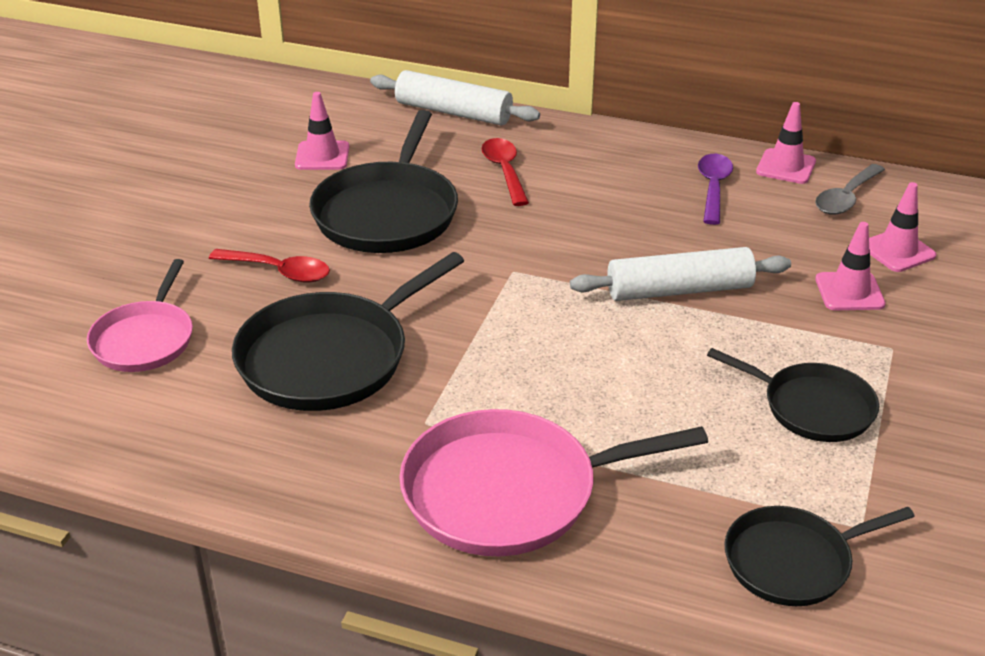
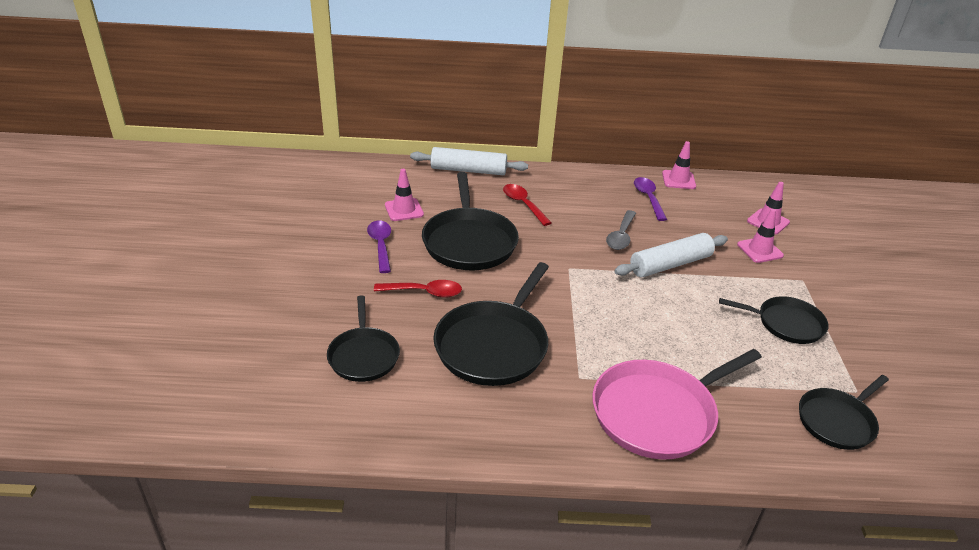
camera: 20 degrees left, 0 degrees up
pink pan [87,259,193,372] -> black pan [327,295,400,382]
grey spoon [815,164,885,215] -> grey spoon moved to [606,210,636,250]
none -> purple spoon [367,220,391,273]

